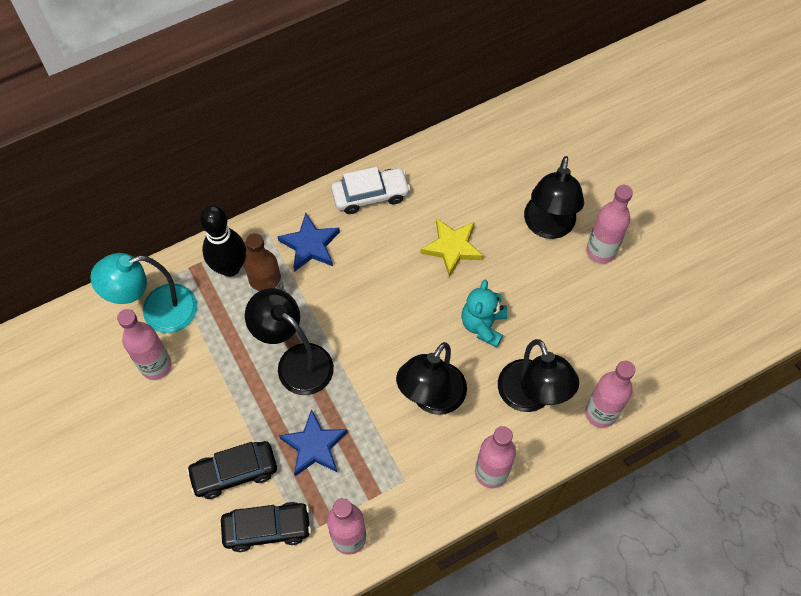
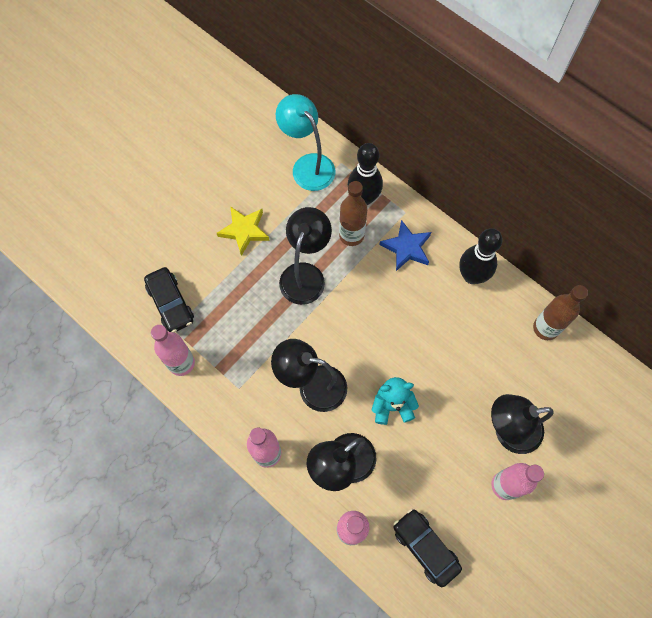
camera: 70 degrees right, 5 degrees up
pink bottle [117,309,172,380] -> none
black car [186,441,277,499] -> black car moved to [394,509,462,587]
blue star [279,409,348,476] -> none
white car [331,167,411,214] -> black bowling pin [459,228,503,284]
yellow star [420,218,483,277] -> yellow star moved to [217,206,269,256]
none -> brown bottle [533,285,588,340]

